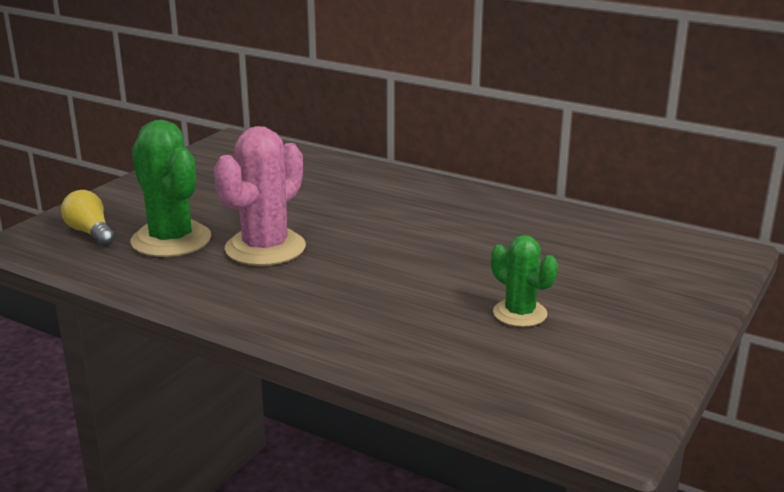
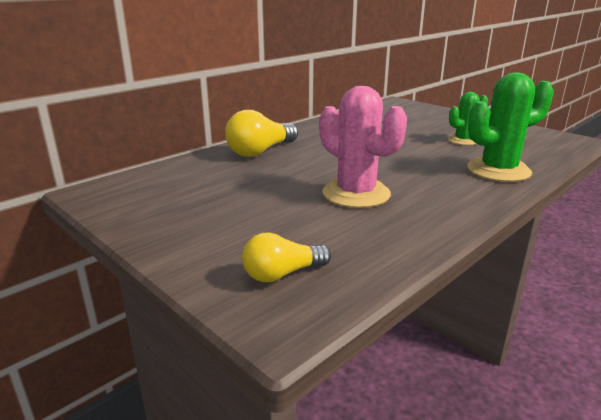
camera: 75 degrees left, 0 degrees up
green cactus [131,120,211,257] -> green cactus moved to [467,72,554,182]
none -> yellow light bulb [225,110,298,157]

